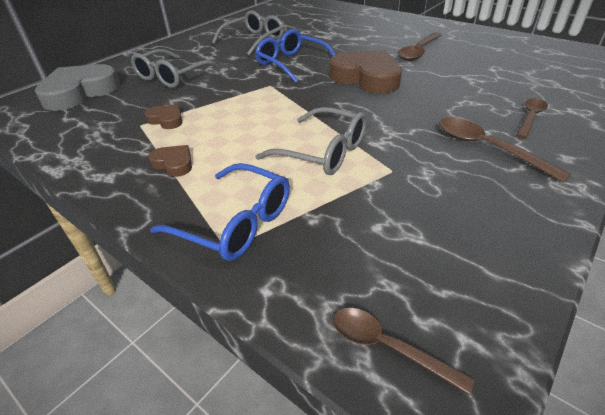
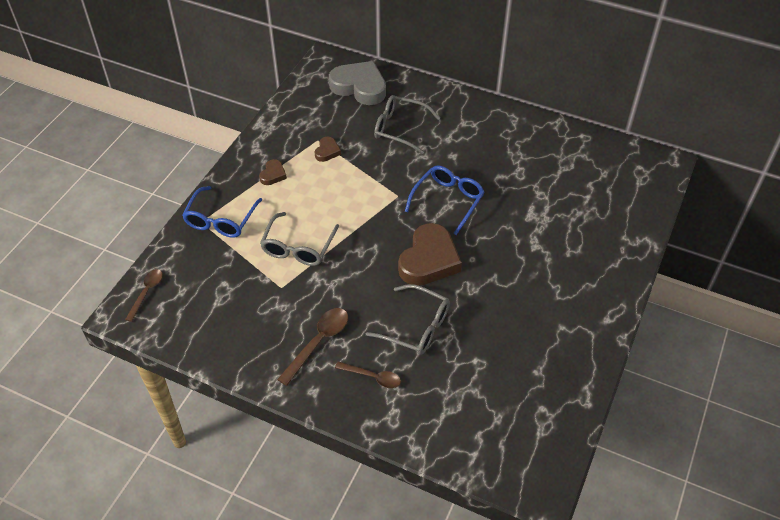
camera: 75 degrees right, 10 degrees up
grey glasses [212,10,284,56] -> grey glasses moved to [365,284,450,355]
brown spoon [398,32,442,61] -> none

